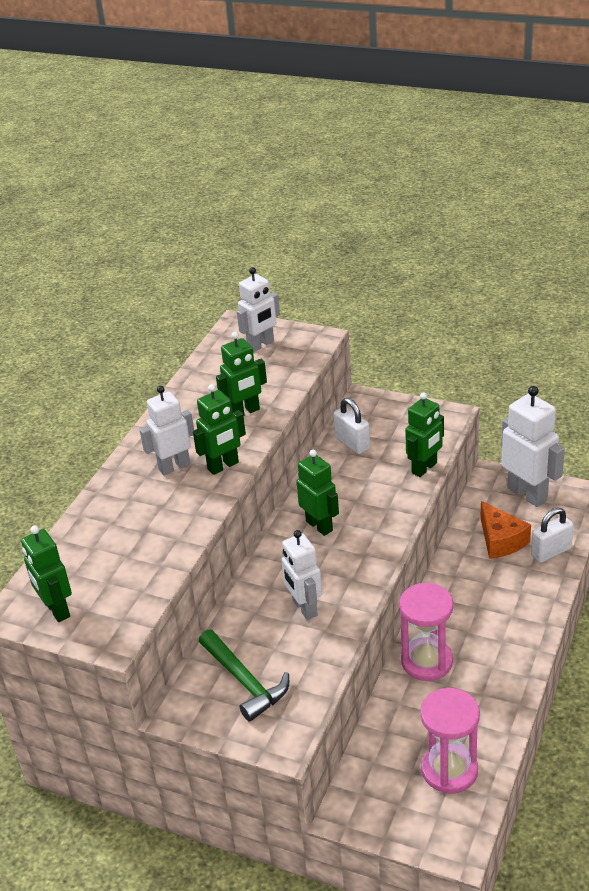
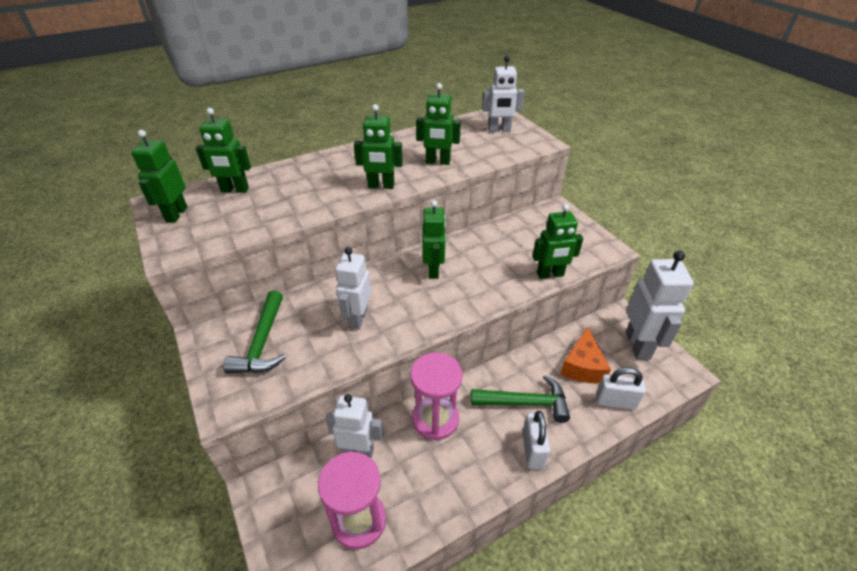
camera: 35 degrees right, 5 degrees up
white robot [139,386,194,475] -> white robot moved to [326,394,383,458]
white padlock [333,398,370,454] -> white padlock moved to [522,411,550,469]
none -> green robot [196,108,251,193]
none -> green hammer [471,375,570,423]

